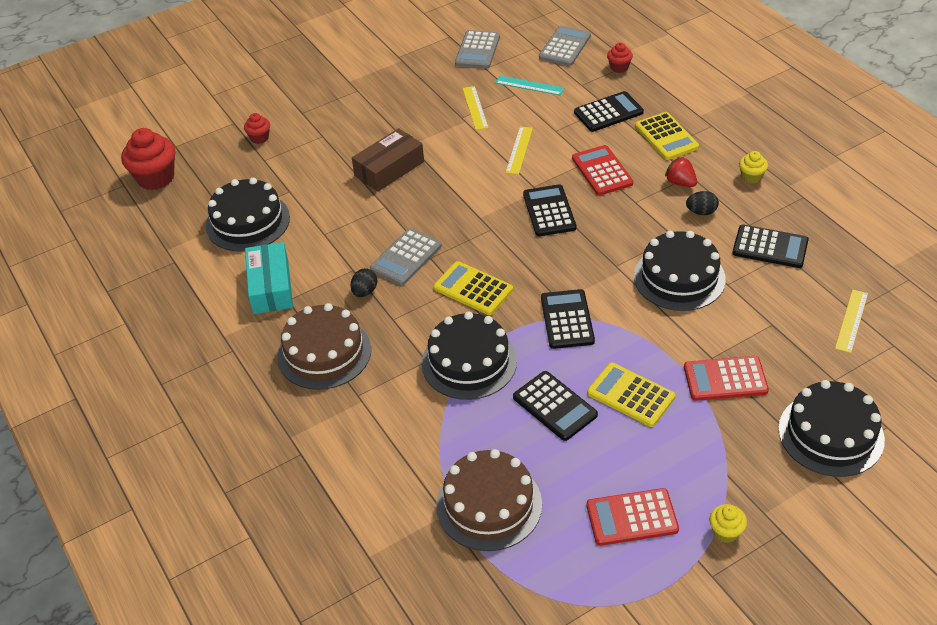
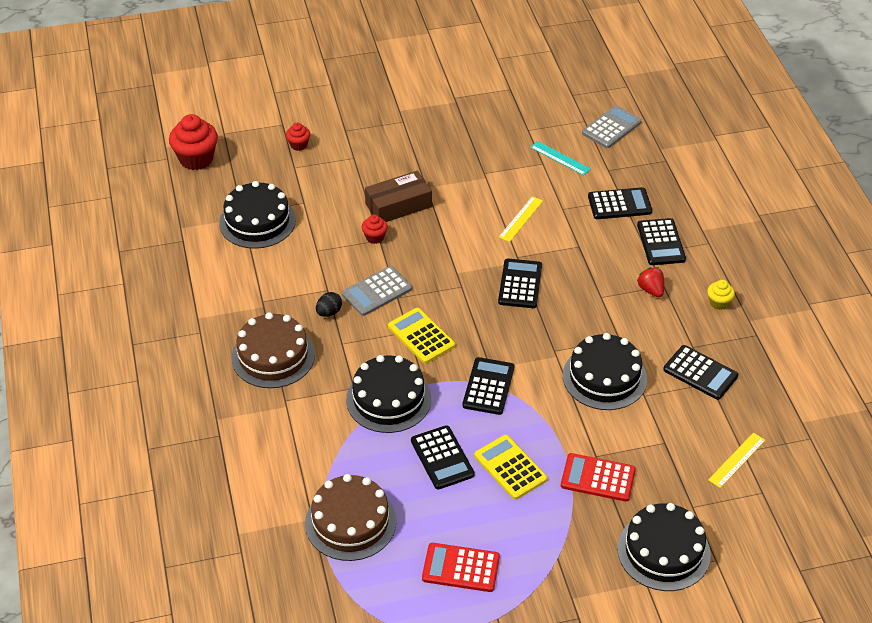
camera: 15 degrees right, 0 degrees up
turquoise box [245,242,293,314] -> none
grey calculator [455,30,500,68] -> none
yellow ruler [462,86,488,130] -> none
red calculator [572,145,633,195] -> none
red cupcake [607,43,633,73] -> red cupcake moved to [362,215,388,244]
yellow calculator [635,112,699,160] -> black calculator [637,218,686,265]
black egg [686,191,719,215] -> none
yellow cupcake [709,504,747,543] -> none

